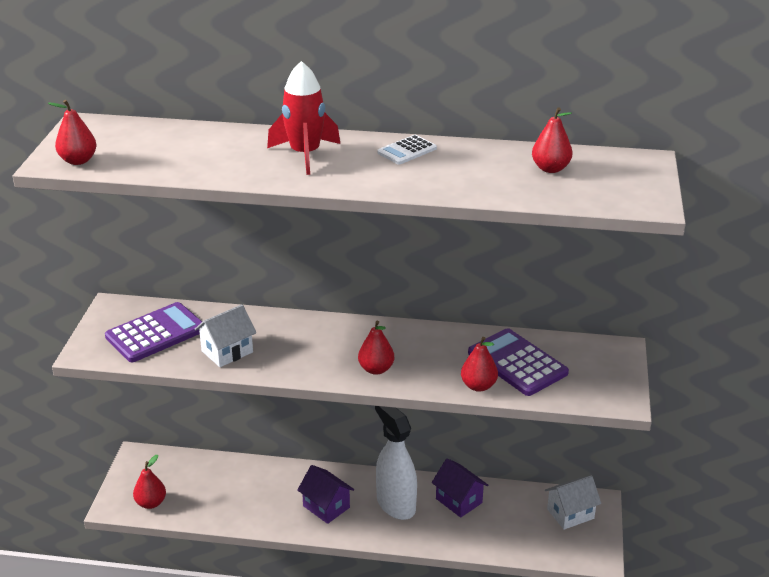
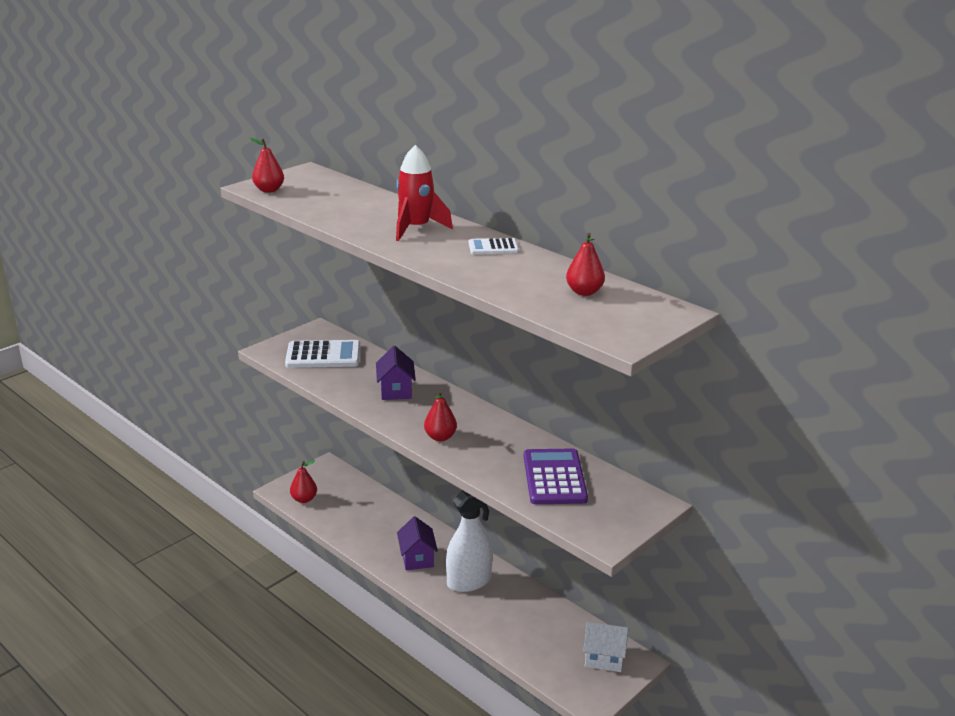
camera: 35 degrees right, 5 degrees down
purple calculator [105,302,202,362] -> white calculator [285,340,360,368]
white house [194,304,256,367] -> none
white spray bottle [375,406,417,520] -> white spray bottle turned 60 degrees clockwise [446,490,493,592]
purple house [432,458,488,518] -> purple house moved to [376,346,416,400]
red pear [461,337,498,392] -> none

